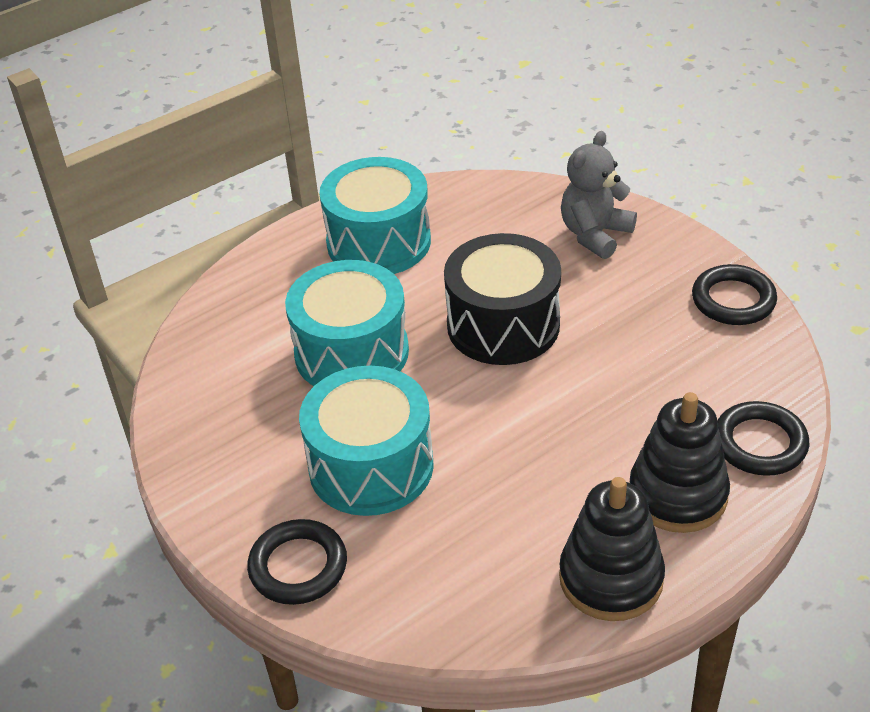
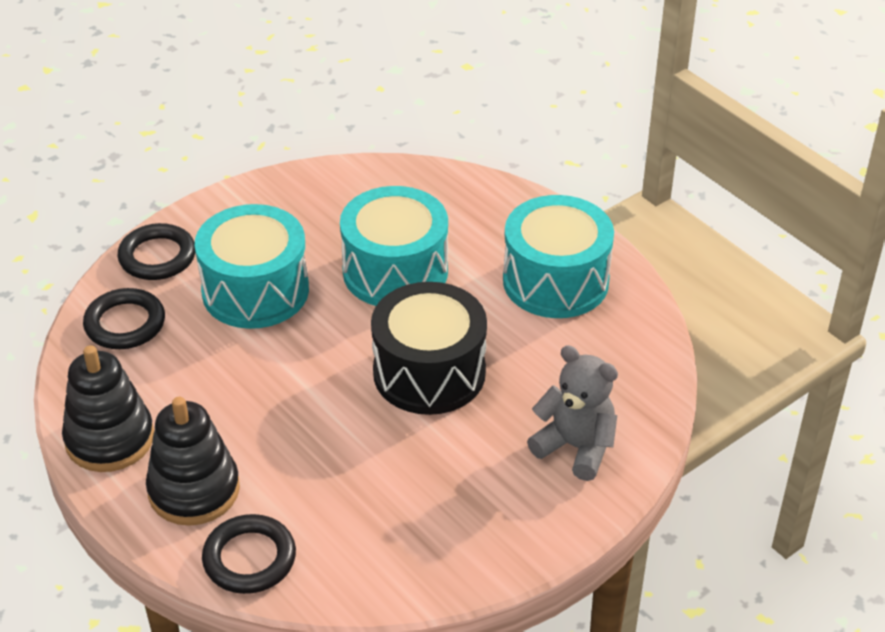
camera: 85 degrees right, 0 degrees up
black ring [692,264,777,325] -> black ring moved to [83,288,165,349]

